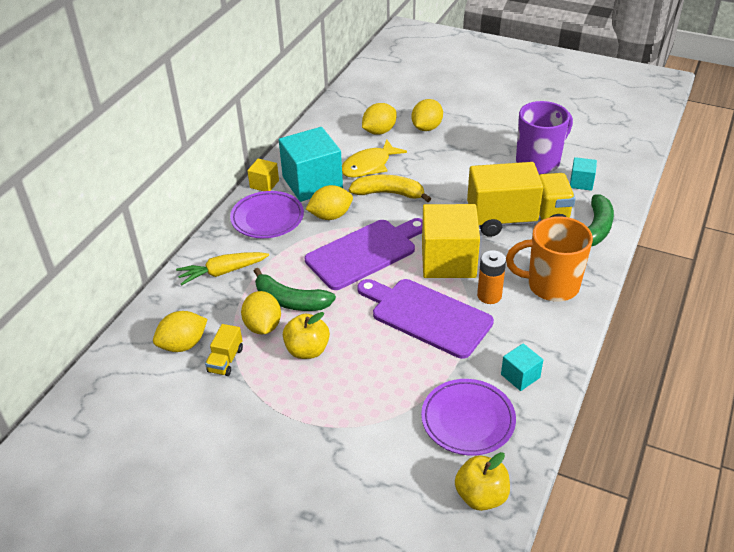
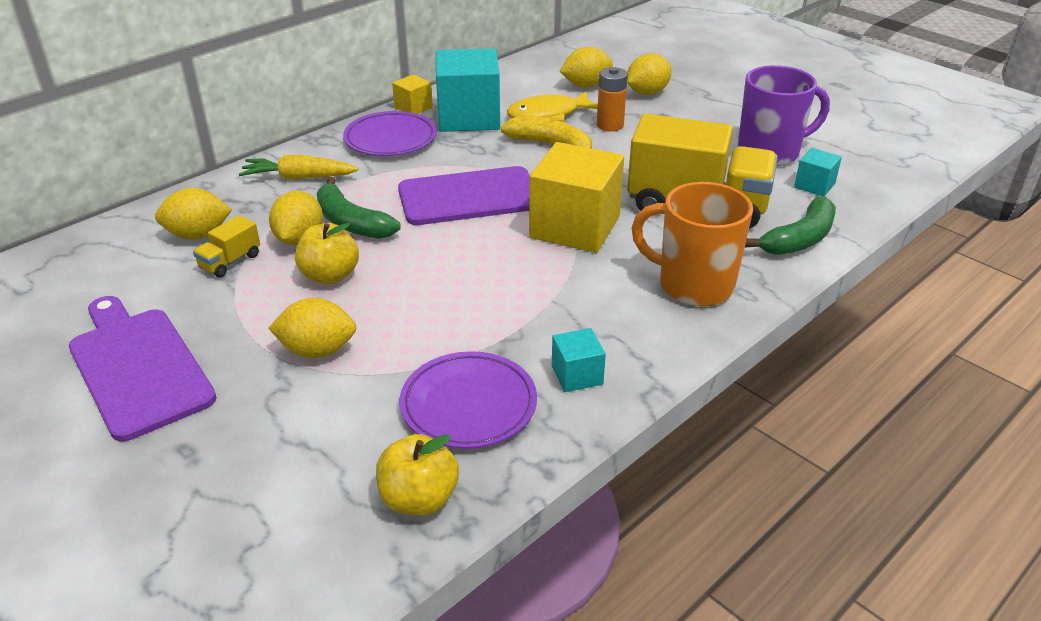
camera: 20 degrees right, 5 degrees down
yellow lemon [306,185,353,220] -> yellow lemon moved to [269,298,356,358]
purple cutting board [357,279,494,359] -> purple cutting board moved to [69,296,217,442]
orange battery [477,250,506,304] -> orange battery moved to [597,67,628,131]

